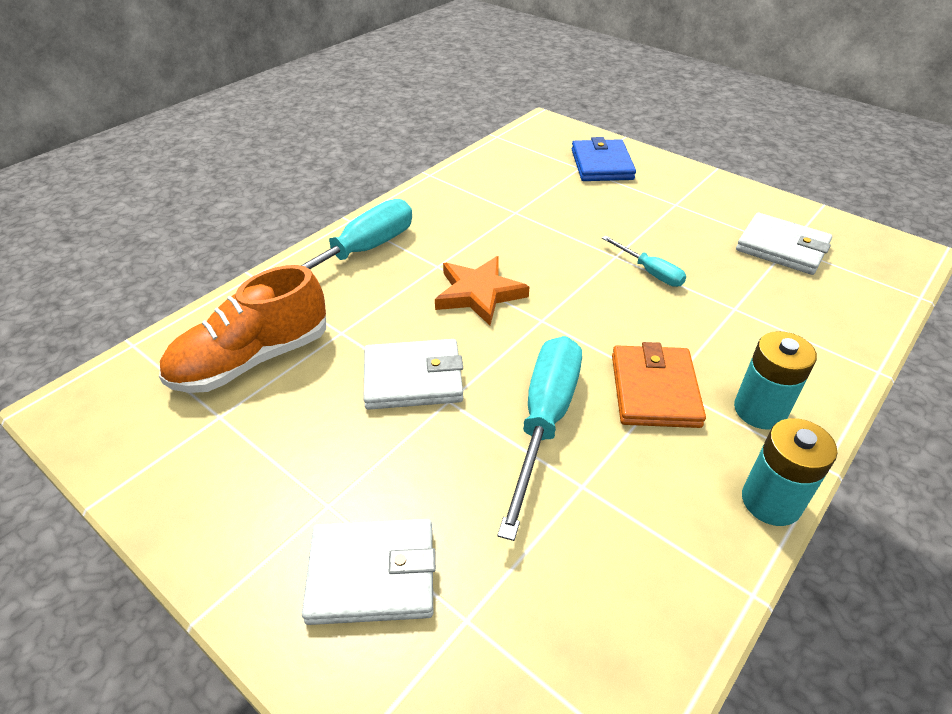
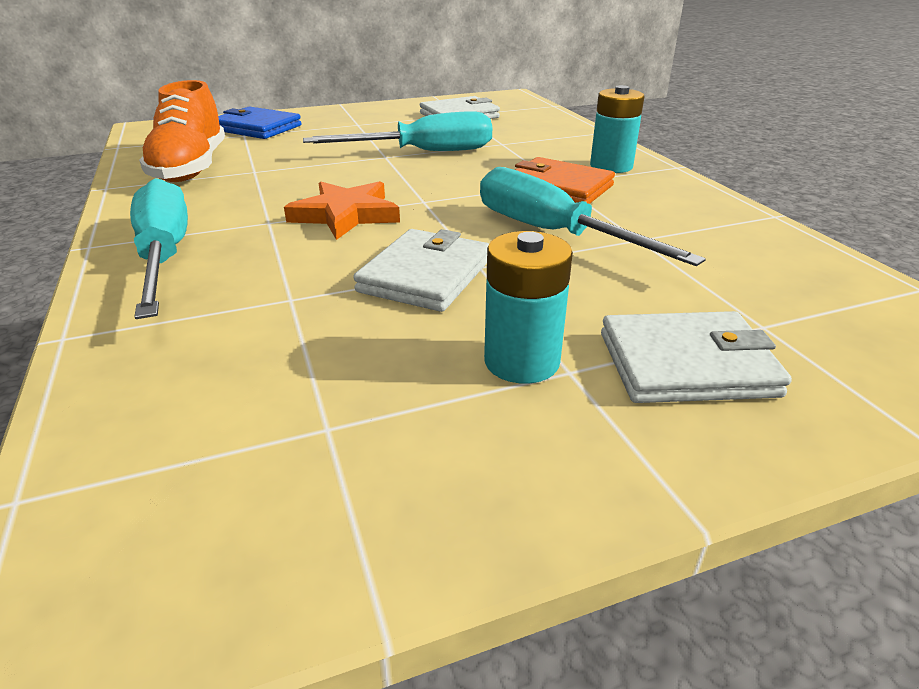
camera: 60 degrees left, 10 degrees down
orange shoe [159,265,326,393] -> orange shoe moved to [139,80,225,182]
white wallet [302,519,436,625] -> white wallet turned 60 degrees clockwise [601,311,792,403]
turquoise screwdriver [602,236,686,287] -> turquoise screwdriver [303,111,492,151], size x1.91
turquoise battery [742,418,838,526] -> turquoise battery moved to [484,231,573,384]

